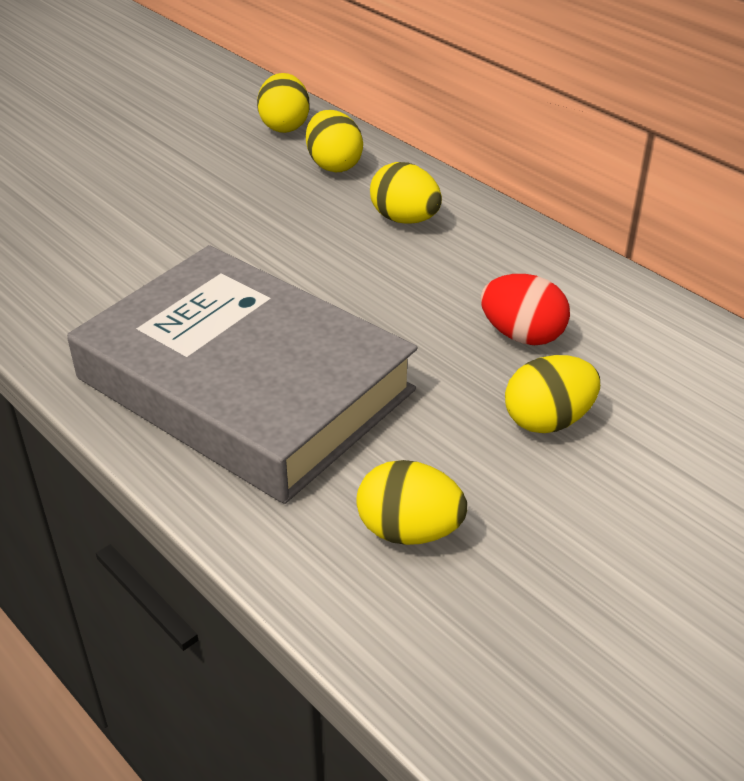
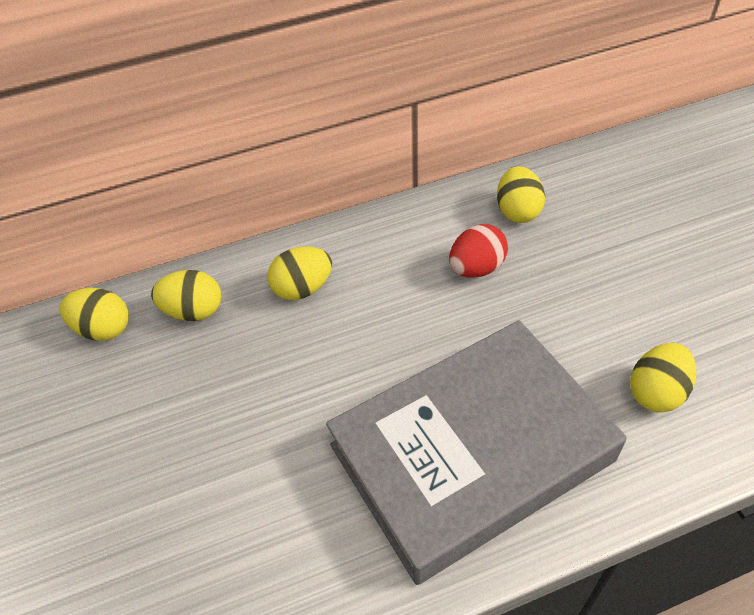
camera: 65 degrees left, 10 degrees up
yellow egg [505,355,600,433] -> yellow egg moved to [497,166,545,223]

